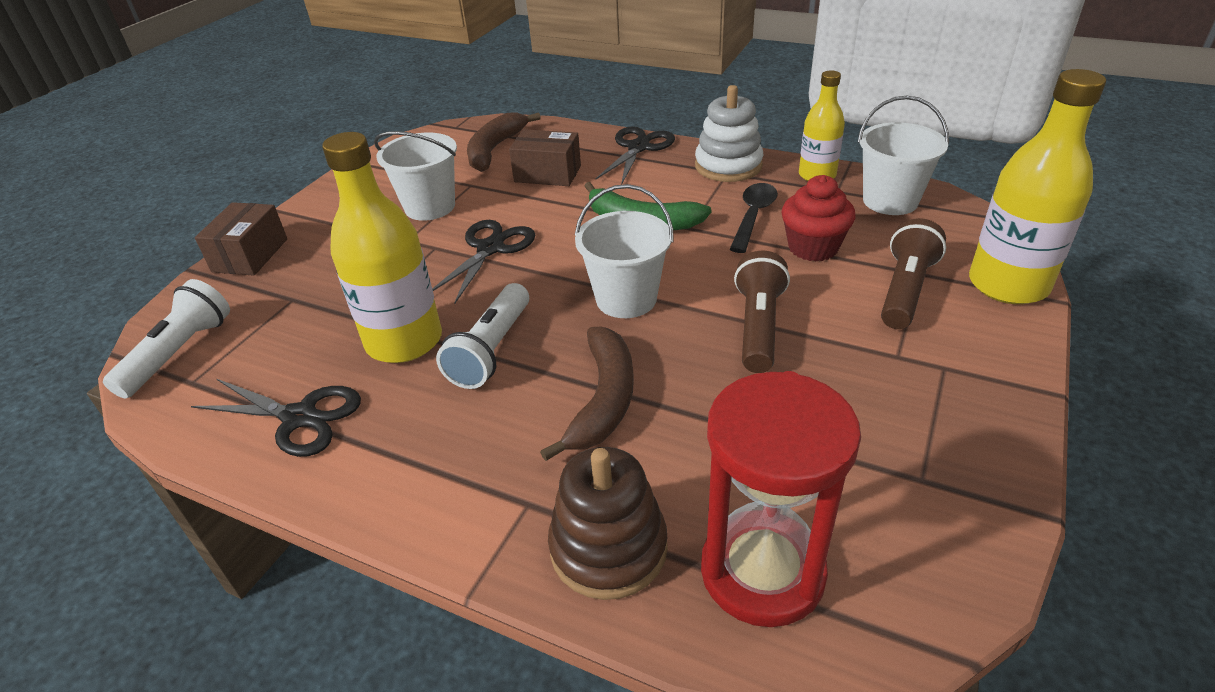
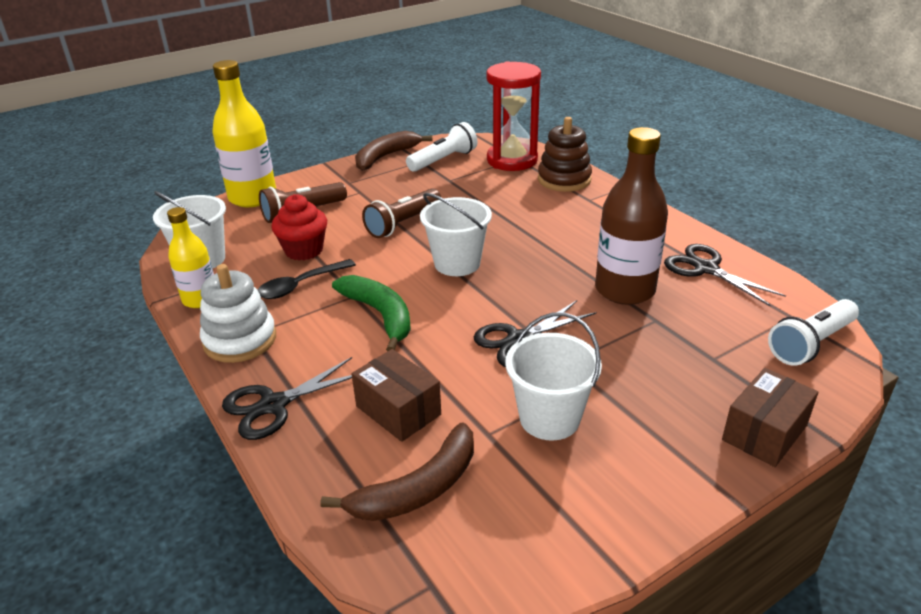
camera: 150 degrees left, 5 degrees down
yellow bottle [322,132,442,363] -> brown bottle [595,127,668,305]
white flashlight [436,283,529,389] -> white flashlight moved to [406,122,477,172]
brown banana [540,327,634,461] -> brown banana moved to [355,131,432,171]

